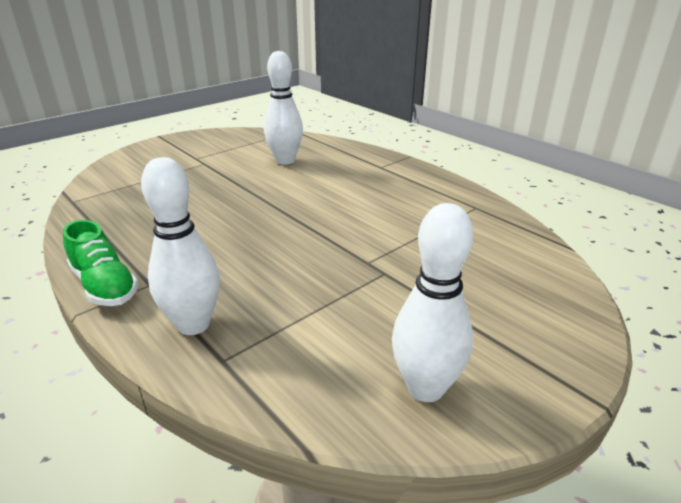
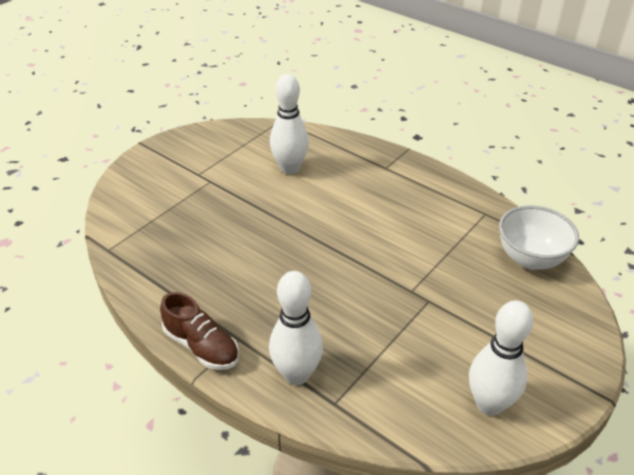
camera: 10 degrees left, 10 degrees up
green shoe [63,220,139,306] -> brown shoe [160,292,239,370]
none -> white bowl [499,205,579,270]

